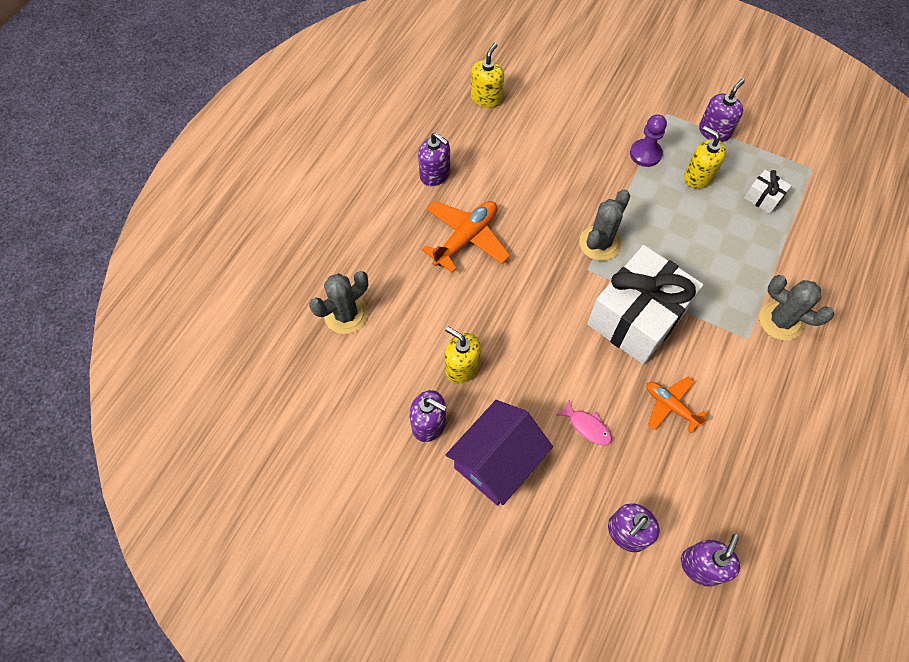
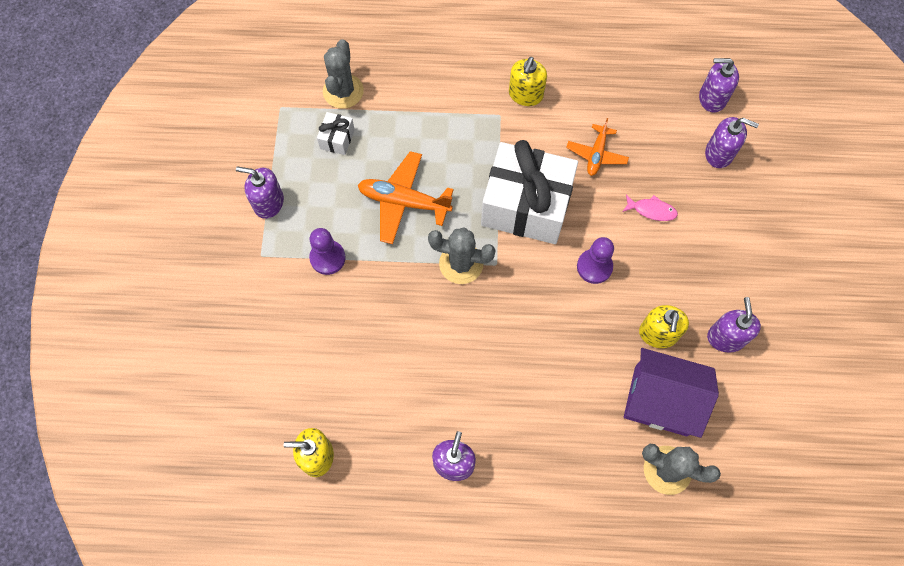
camera: 115 degrees left, 5 degrees up
orange plane [421,201,510,273] -> orange plane moved to [358,151,454,244]
purple house [446,400,553,506] -> purple house moved to [624,348,719,438]
pink fish [556,399,612,445] -> pink fish turned 90 degrees clockwise [622,194,678,221]
yellow soap dispenser [684,126,726,189] -> yellow soap dispenser moved to [509,57,547,106]
grey cactus [759,275,834,341] -> grey cactus moved to [323,39,364,109]
none -> purple pawn [577,237,614,284]

